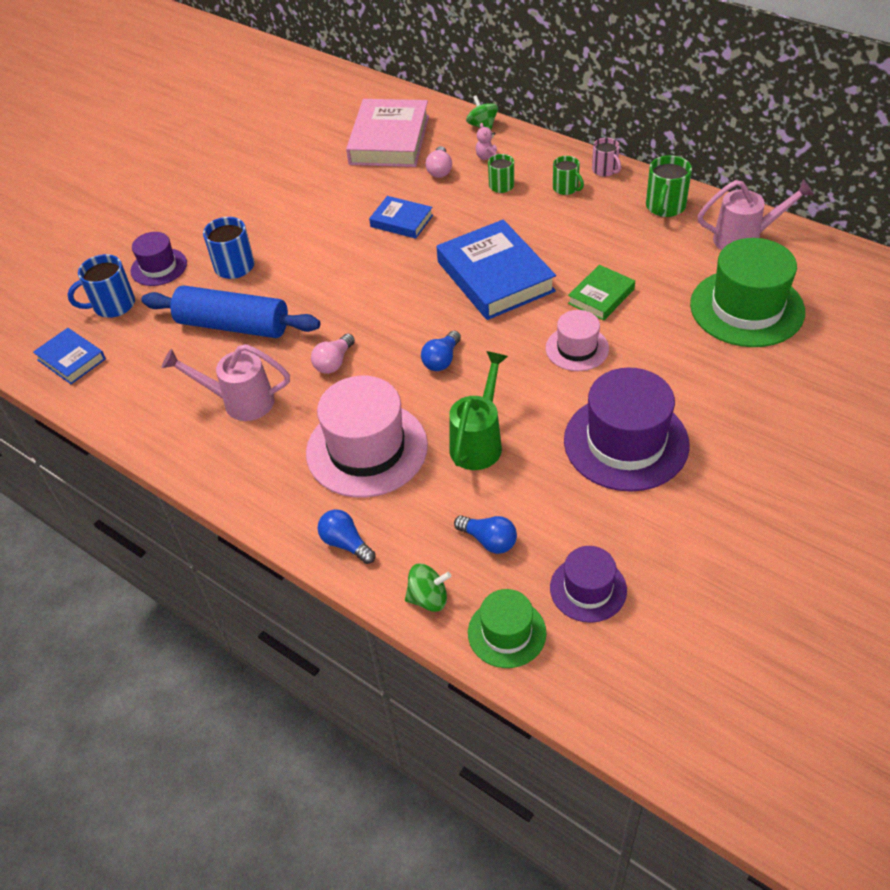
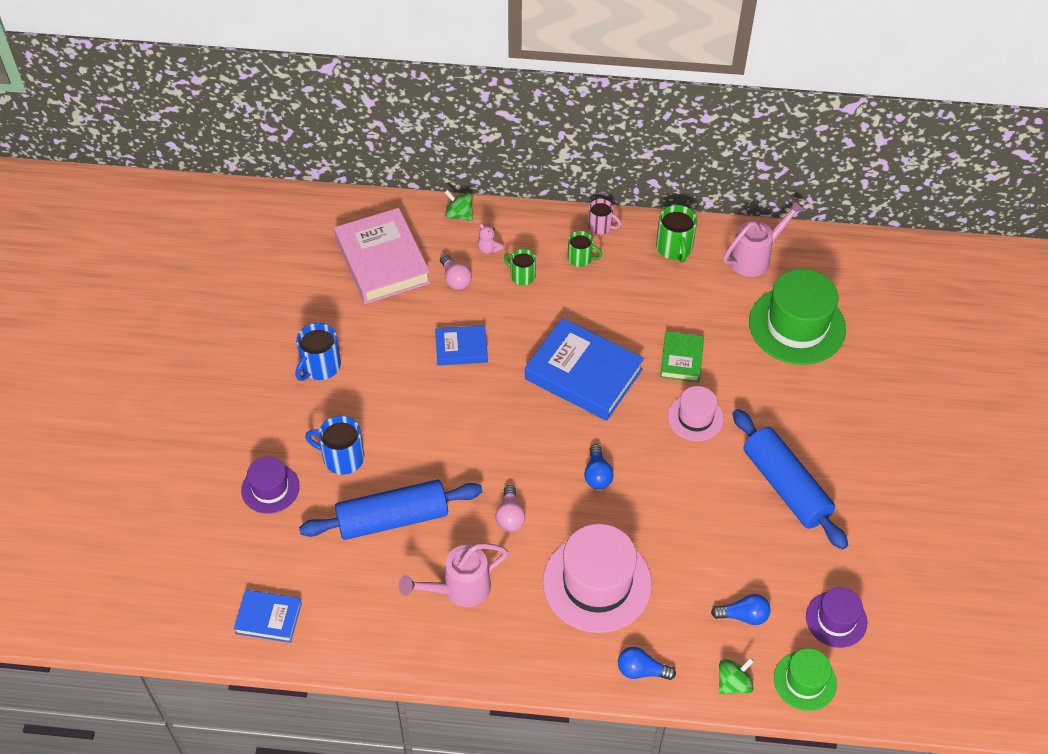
camera: 35 degrees left, 5 degrees up
blue mug [67,254,135,318] -> blue mug moved to [295,323,341,381]
green watering can [449,351,508,470] -> none
purple hat [564,368,690,492] -> blue rolling pin [732,409,848,550]

